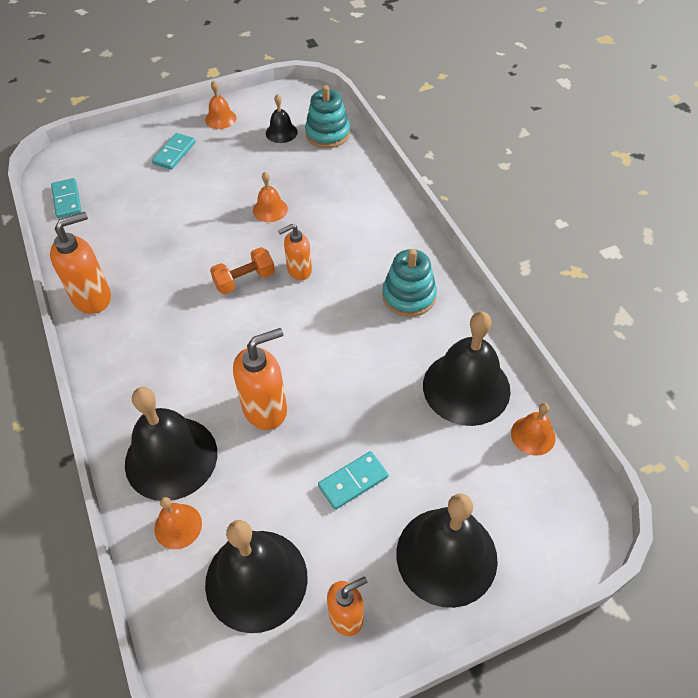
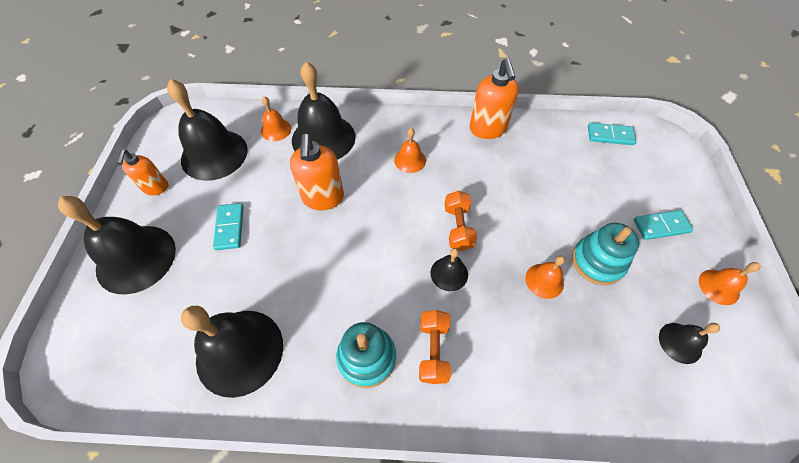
camera: 115 degrees right, 5 degrees up
turquoise domino [152,133,196,170] -> turquoise domino turned 60 degrees counterclockwise [634,210,693,240]
orange soap dispenser [278,224,312,280] -> black bell [430,248,468,291]
turquoise stacking toy [305,85,350,148] -> turquoise stacking toy moved to [572,223,639,285]
orange bell [511,403,556,456] -> orange bell moved to [394,128,426,173]
none -> orange dumbbell [419,310,451,384]

